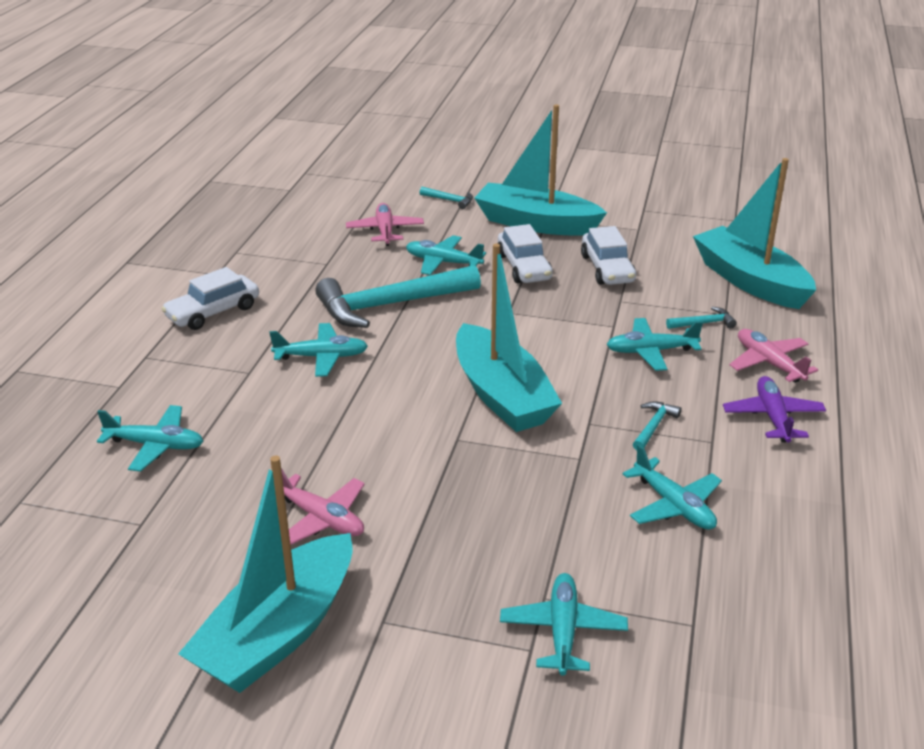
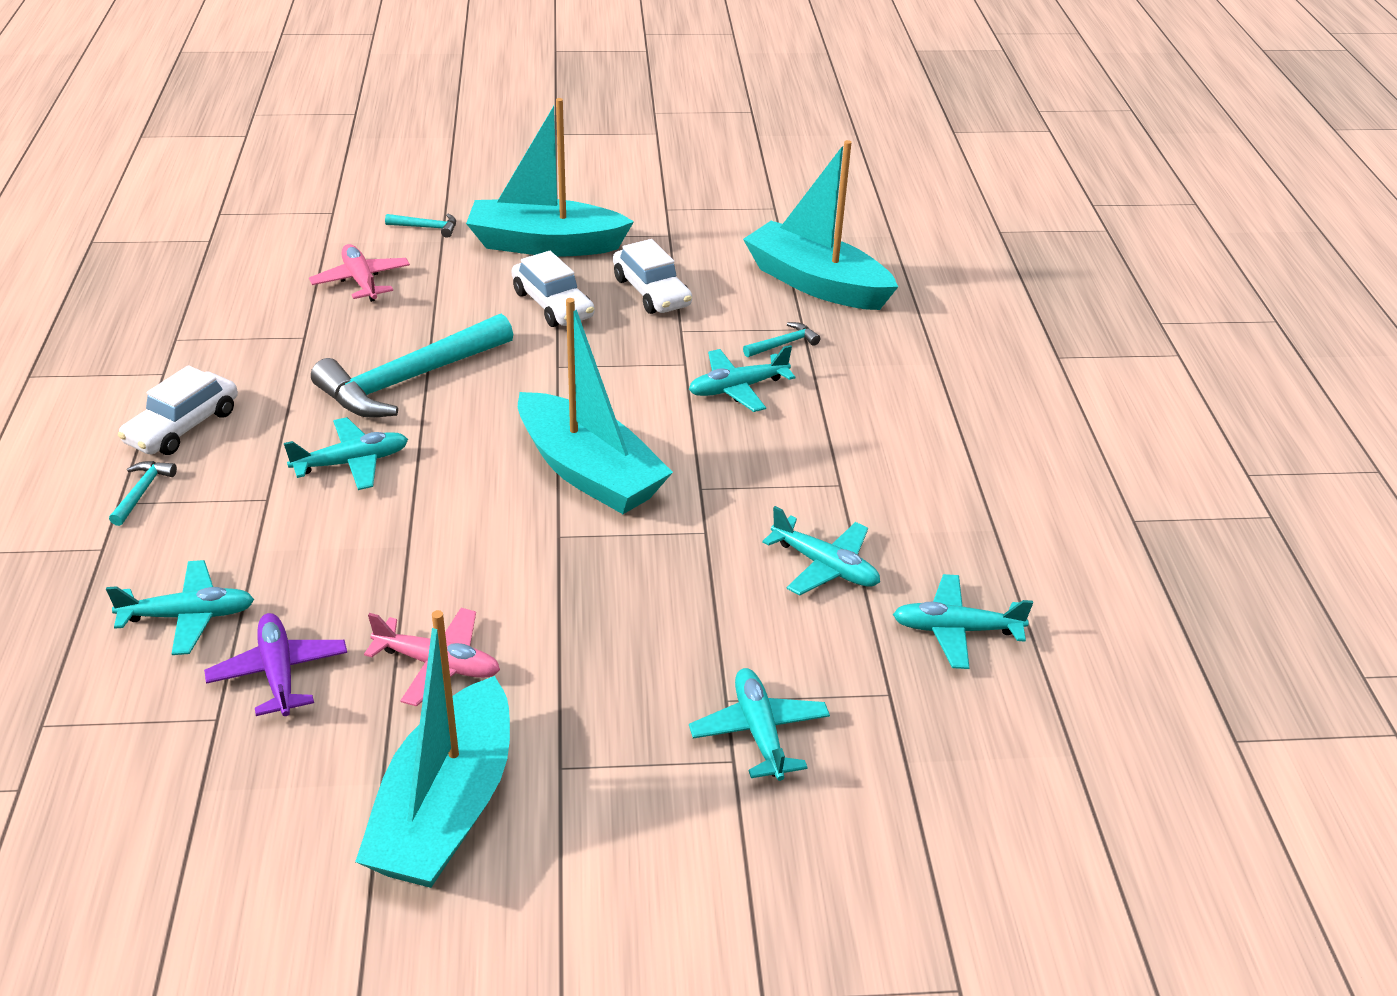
camera: 20 degrees left, 5 degrees up
turquoise plane [406,235,486,275] -> turquoise plane moved to [893,574,1033,669]
turquoise hammer [633,401,681,450] -> turquoise hammer moved to [109,461,177,526]
purple plane [723,376,826,443] -> purple plane moved to [204,613,347,716]
pink plane [729,329,818,383] -> none

